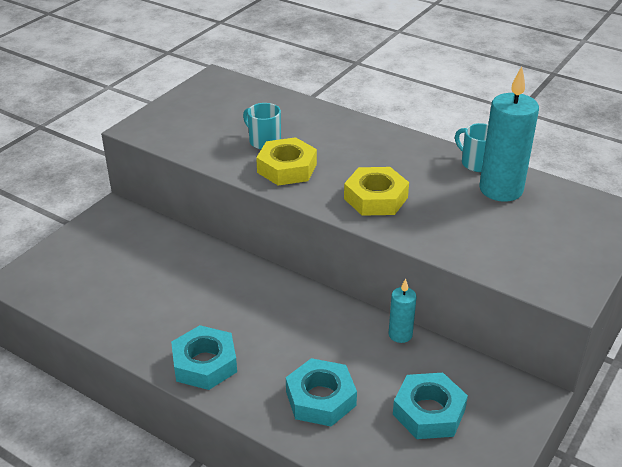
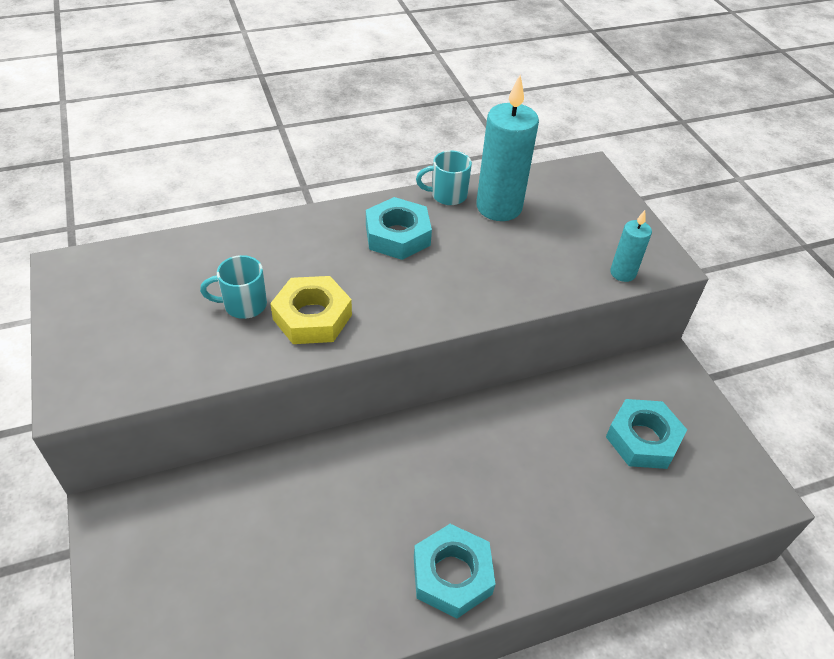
camera: 55 degrees left, 10 degrees up
turquoise nut [286,358,357,426] -> turquoise nut moved to [366,197,432,260]
yellow nut [344,167,409,216] -> none
turquoise candle [389,278,417,343] -> turquoise candle moved to [610,210,652,282]

